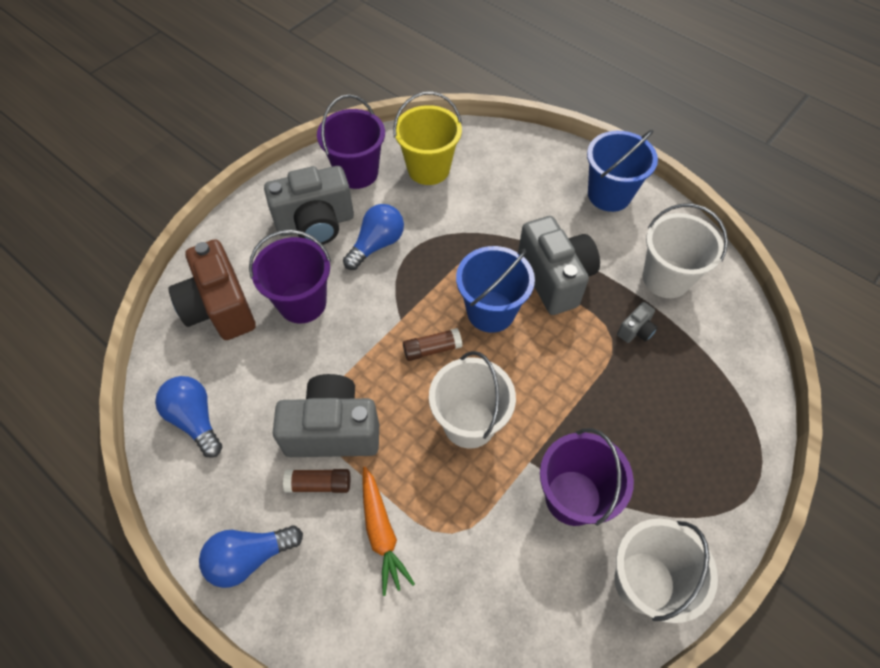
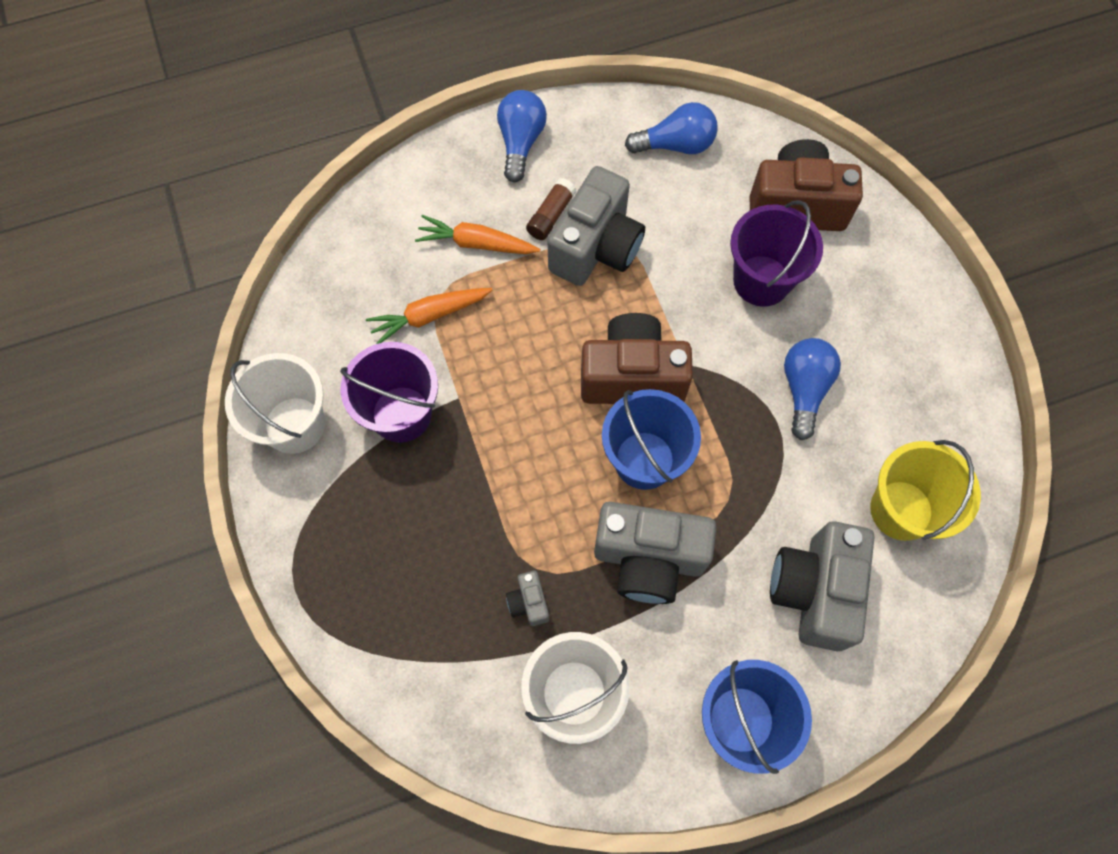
camera: 120 degrees right, 10 degrees up
grey camera [264,166,354,245] -> grey camera moved to [770,521,874,651]
purple bucket [317,95,385,189] -> none
blue light bulb [343,204,404,270] -> blue light bulb turned 150 degrees counterclockwise [784,338,841,440]
brown glue stick [403,328,462,361] -> brown camera [581,313,693,404]
white bucket [429,351,516,449] -> none
none -> orange carrot [366,288,492,344]

